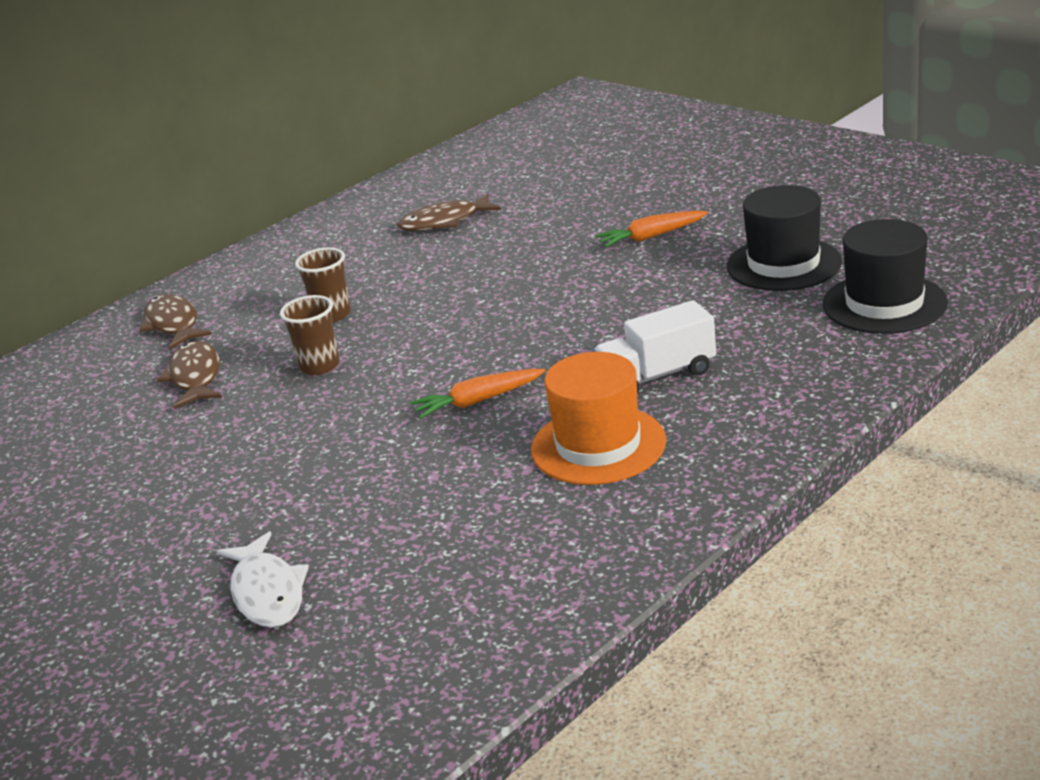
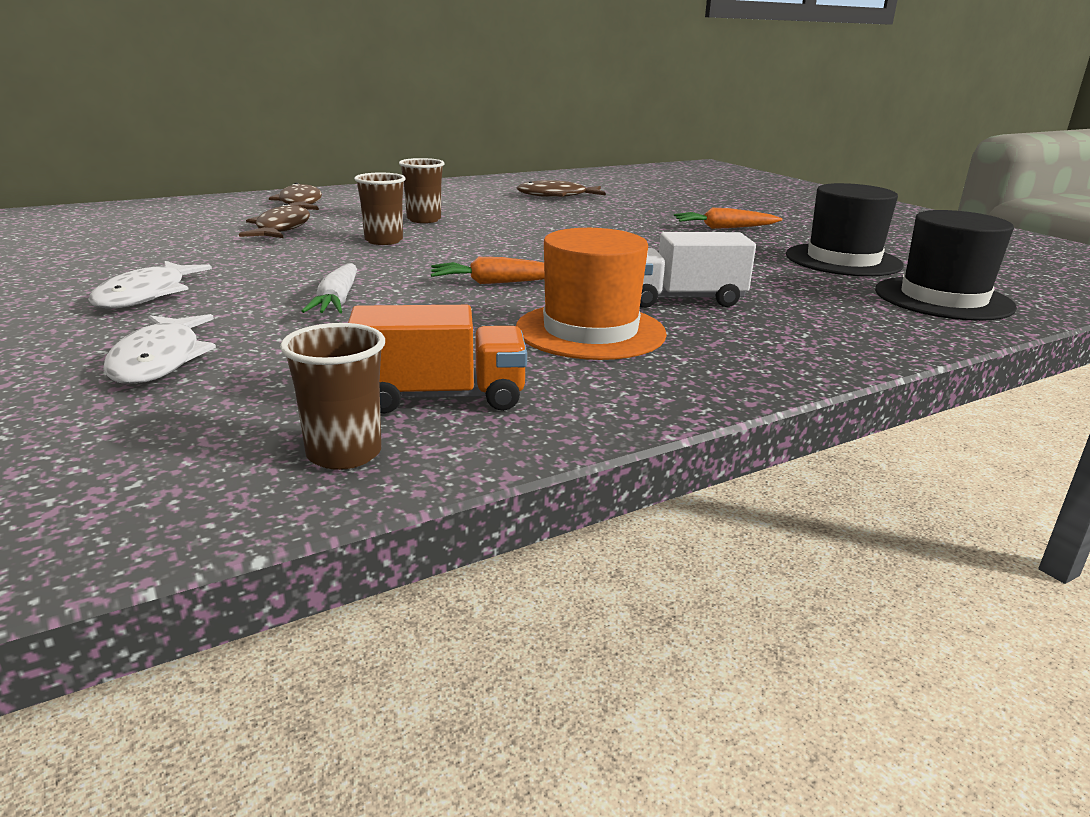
camera: 10 degrees right, 5 degrees down
none -> white fish [88,261,212,308]
none -> brown cup [280,323,385,470]
none -> white carrot [301,263,357,313]
none -> orange truck [348,305,527,413]

